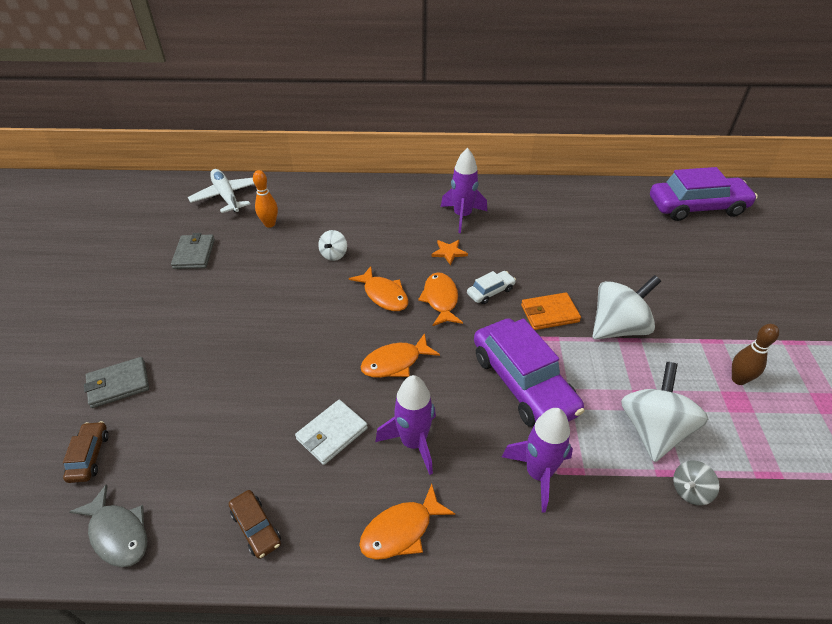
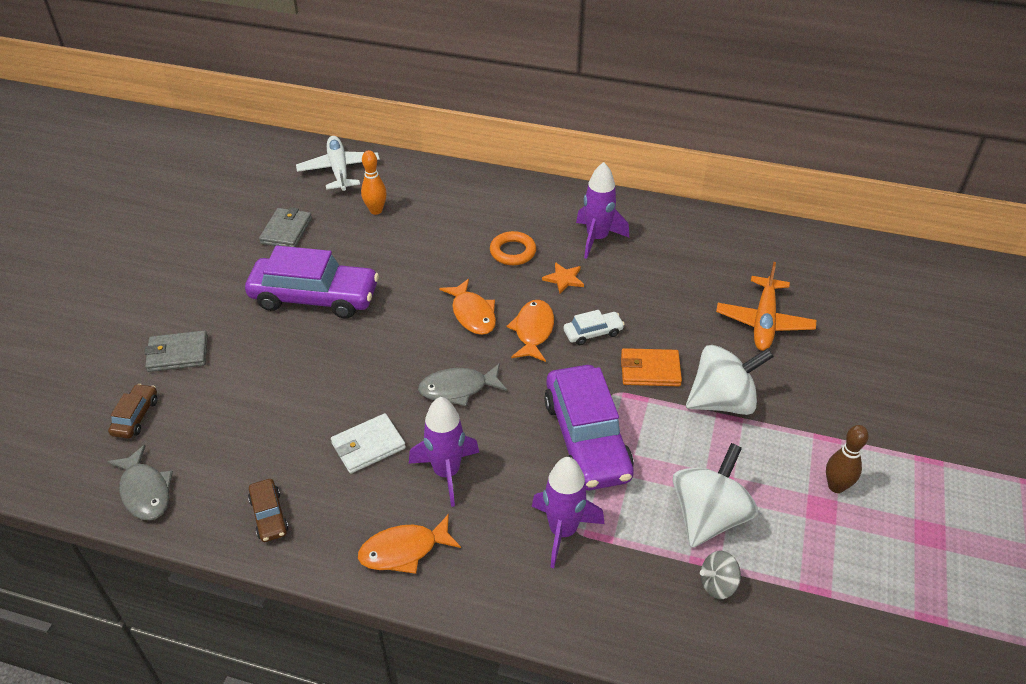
camera: 15 degrees right, 0 degrees up
white spinning top [318,230,347,261] -> none
orange fish [360,333,440,378] -> grey fish [418,363,507,406]
purple car [650,167,758,221] -> purple car moved to [245,246,379,319]
none -> orange ring [490,231,536,265]
none -> orange plane [716,262,816,351]

